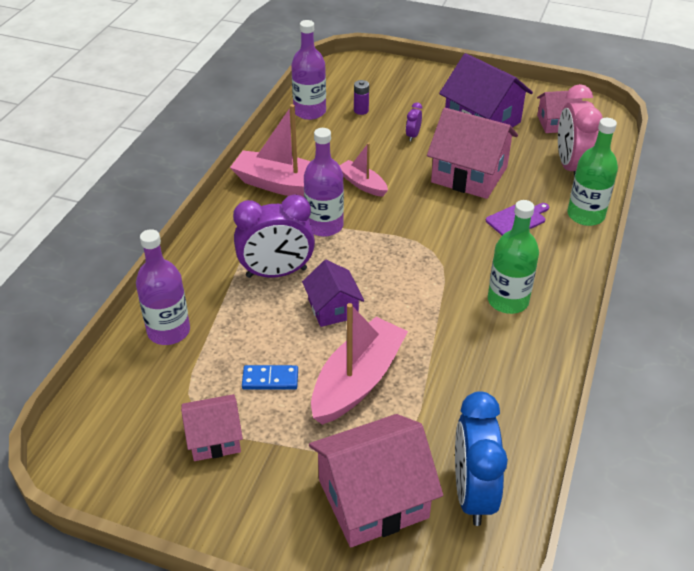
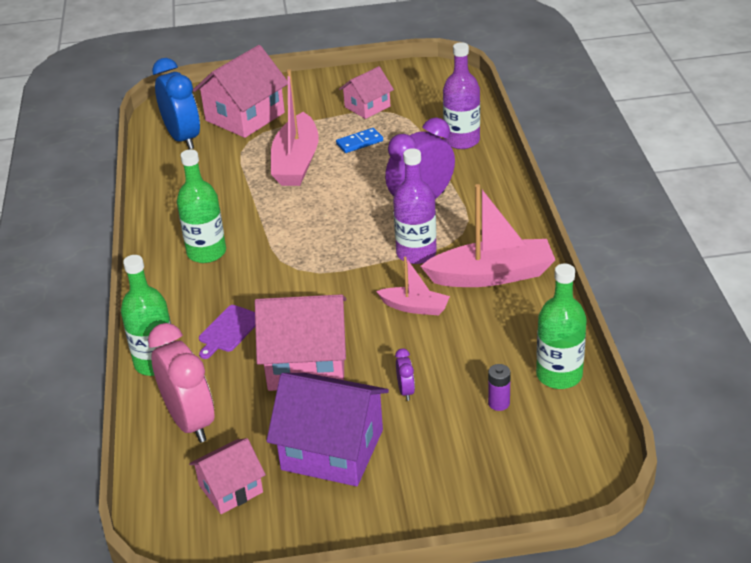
camera: 155 degrees right, 5 degrees down
purple bottle [291,20,326,120] -> green bottle [536,264,587,389]
purple house [302,260,364,327] -> none

